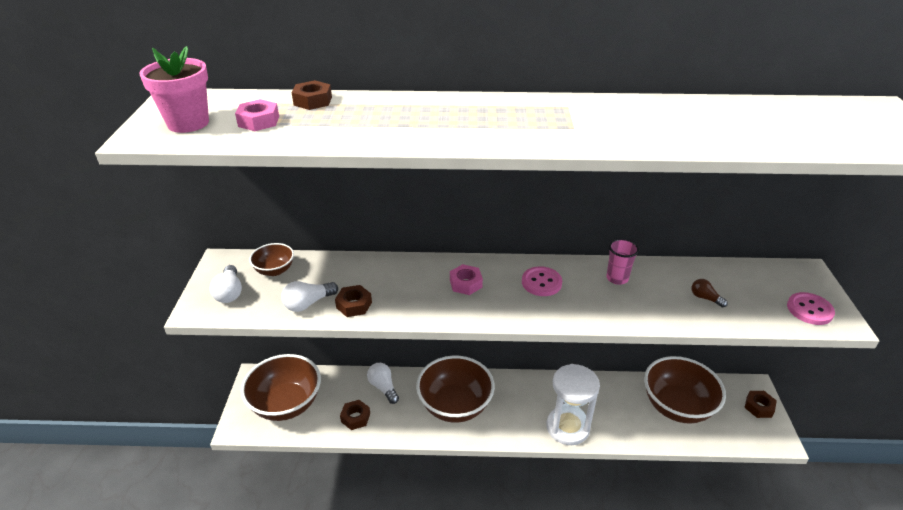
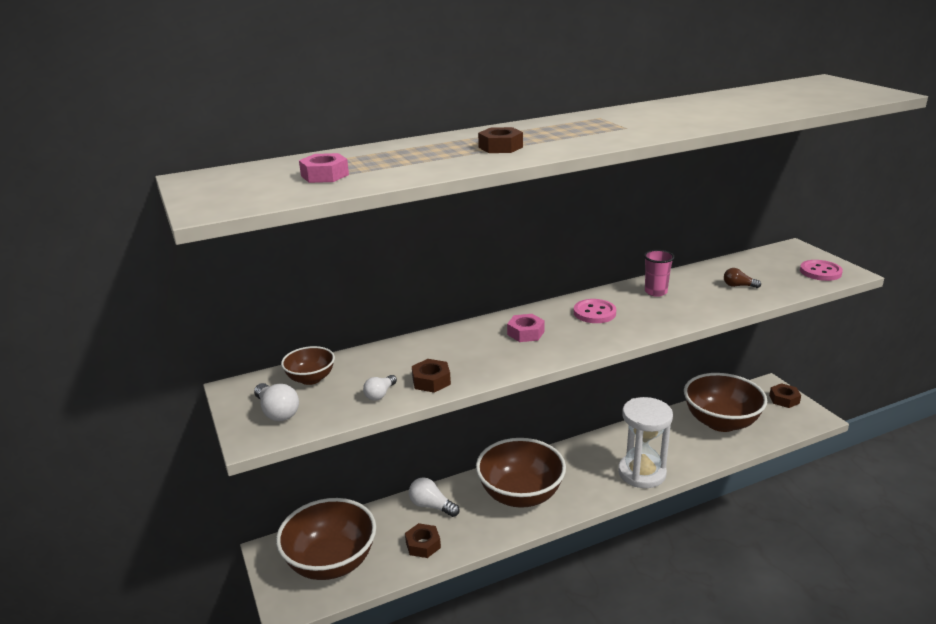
camera: 25 degrees left, 10 degrees down
pink flower pot [139,46,209,133] -> none
white light bulb [281,281,338,312] -> white light bulb [363,375,397,401], size x0.65
brown nut [291,80,332,110] -> brown nut moved to [478,127,523,153]

